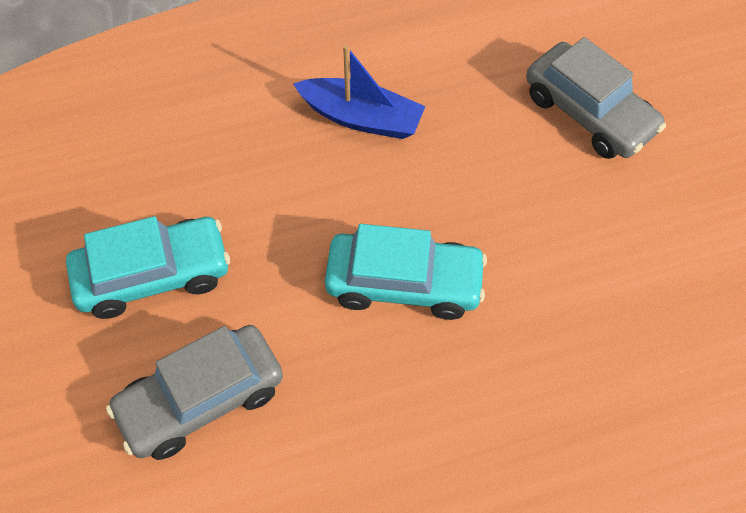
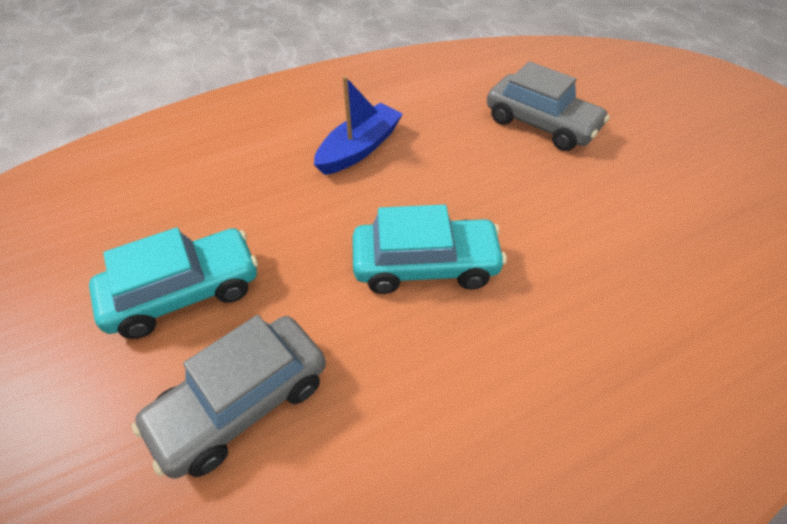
camera: 10 degrees left, 10 degrees down
blue boat [293,45,425,139] -> blue boat turned 60 degrees counterclockwise [314,76,403,175]

